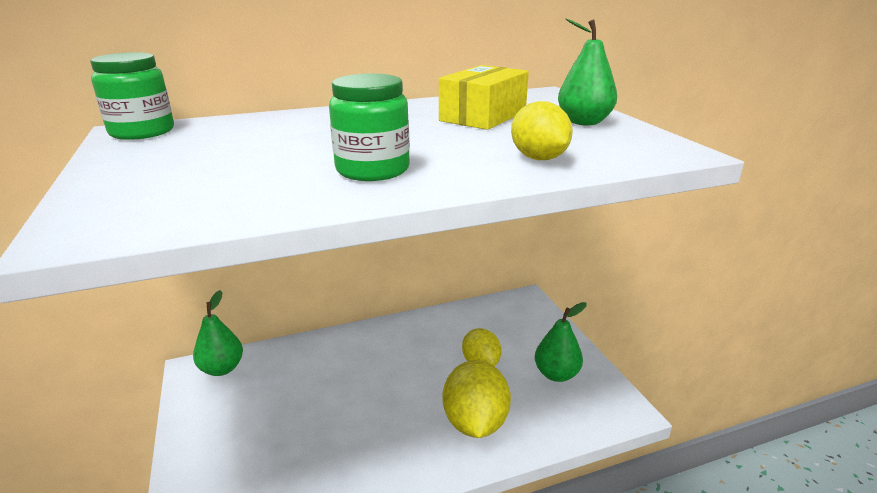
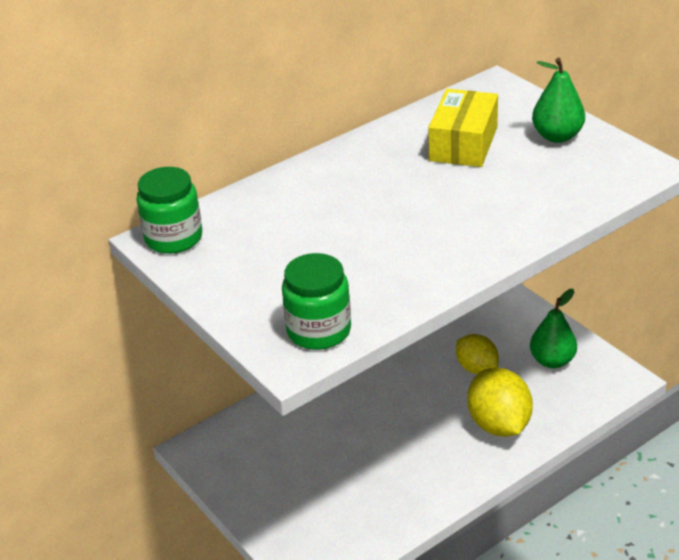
camera: 15 degrees left, 10 degrees up
green pear [193,290,243,376] -> none
green jar [329,74,410,181] -> green jar moved to [282,253,351,350]
yellow lemon [511,101,573,160] -> none

